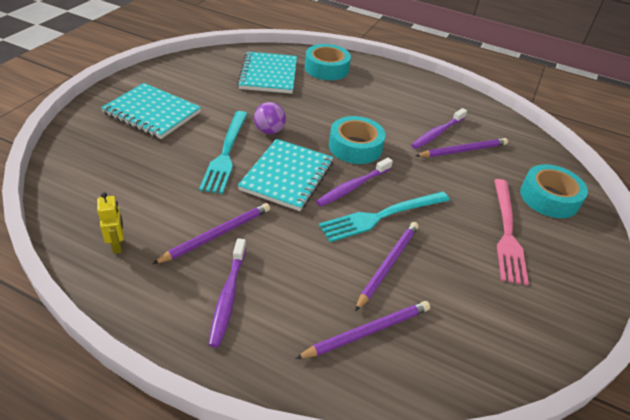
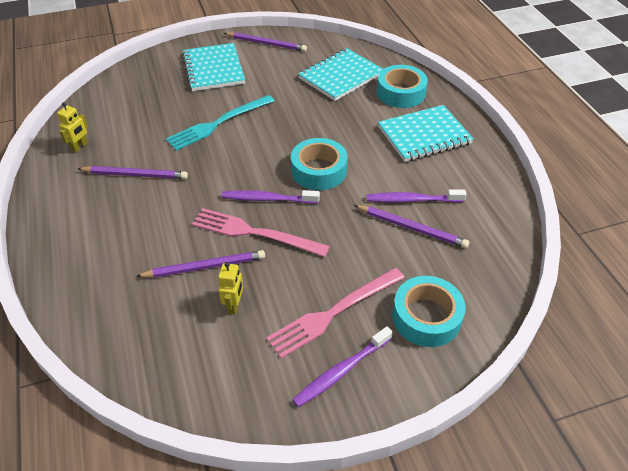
camera: 50 degrees right, 5 degrees up
purple toothbrush [208,238,246,348] -> purple toothbrush moved to [292,326,393,407]
turquoise notebook [238,139,334,211] -> turquoise notebook moved to [378,105,474,162]
purple ball [254,102,286,134] -> none
purple pencil [295,301,430,359] -> purple pencil moved to [224,32,307,52]
turquoise fork [319,191,450,242] -> pink fork [192,208,330,257]
none -> yellow robot [218,262,243,315]

